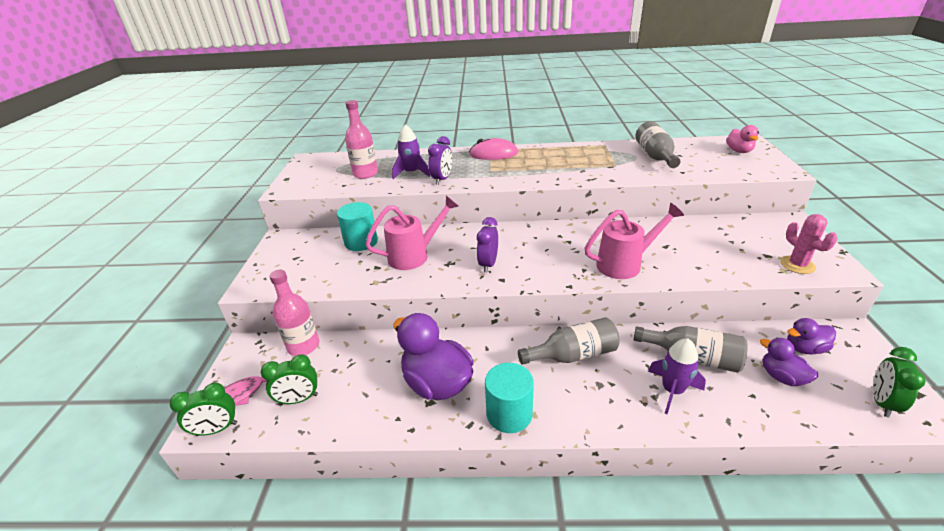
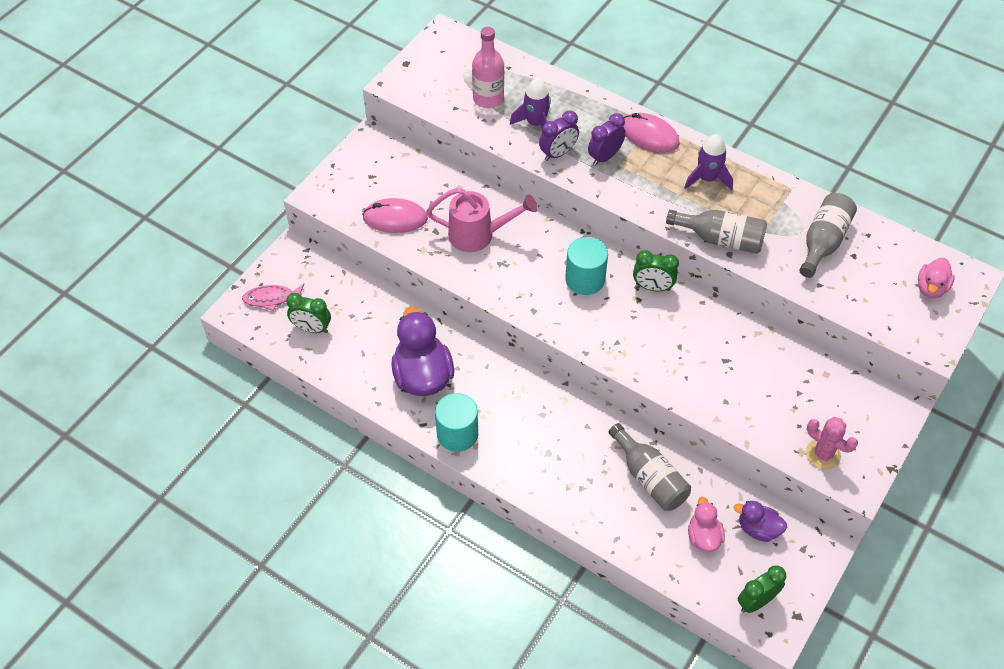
camera: 30 degrees right, 20 degrees up
green clock [170,383,237,436] -> green clock moved to [633,250,679,291]
pink bottle [269,270,319,356] -> none
turquoise cylinder [337,202,378,251] -> turquoise cylinder moved to [565,237,608,295]
purple clock [477,217,498,273] -> purple clock moved to [588,113,626,166]
grey bottle [518,317,620,365] -> grey bottle moved to [666,210,767,254]
pink watering can [584,203,684,279] -> none
purple rocket [648,338,706,414] -> purple rocket moved to [684,134,733,190]
purple duck [760,338,818,386] -> pink duck [688,497,725,552]
pink cactus [780,214,837,274] -> pink cactus turned 60 degrees counterclockwise [806,417,858,470]
none -> pink mouse [362,198,428,233]

